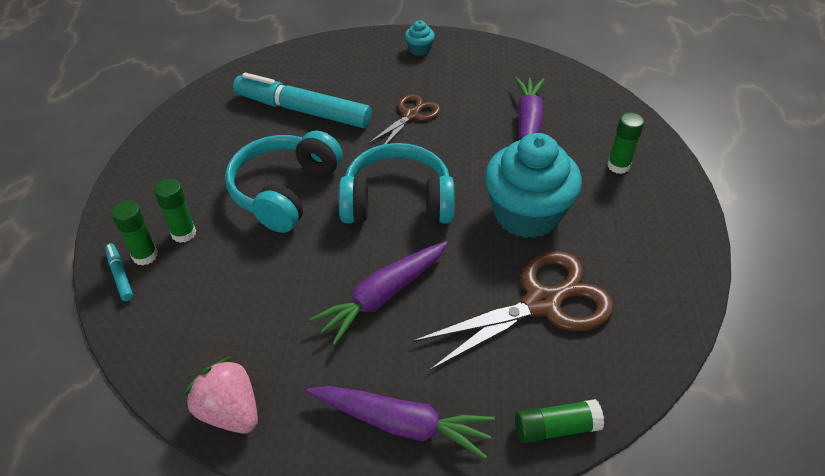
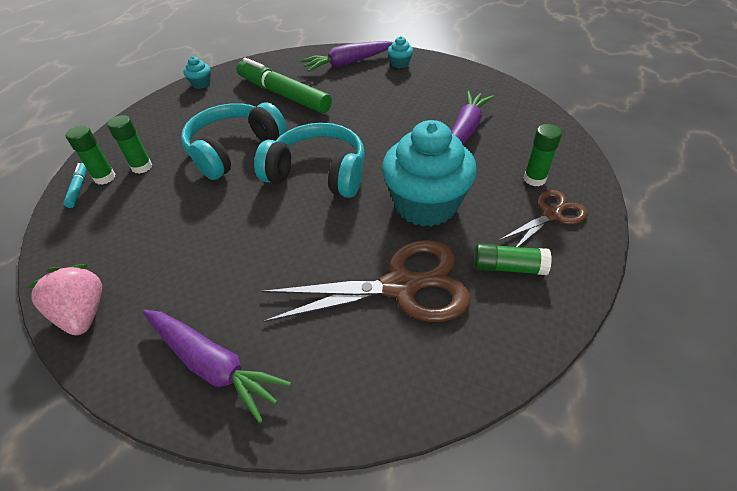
camera: 20 degrees right, 0 degrees up
turquoise marker [233,73,372,128] -> green marker [236,58,332,113]
purple carrot [309,241,448,345] -> purple carrot moved to [300,41,393,72]
brown scissors [368,94,441,144] -> brown scissors moved to [499,190,588,247]
green glue stick [515,399,604,444] -> green glue stick moved to [474,243,552,275]
none -> turquoise cupcake [184,57,211,89]

